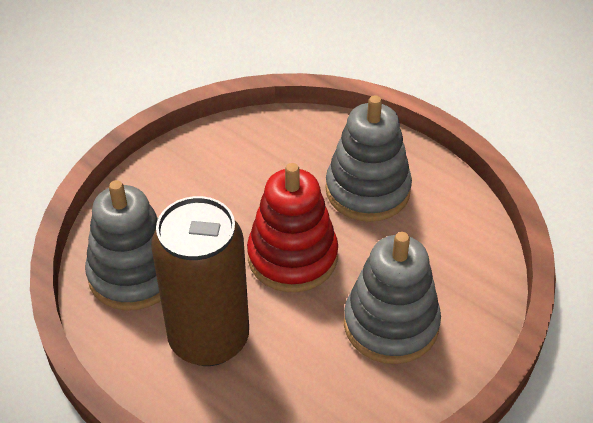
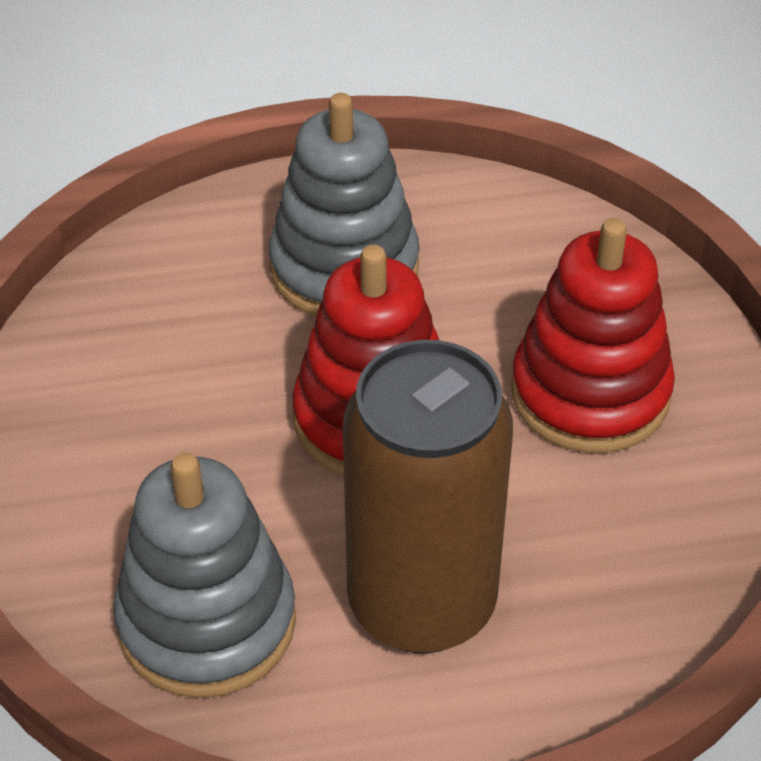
camera: 50 degrees left, 0 degrees up
grey stacking toy [344,232,441,364] -> red stacking toy [511,218,675,453]

